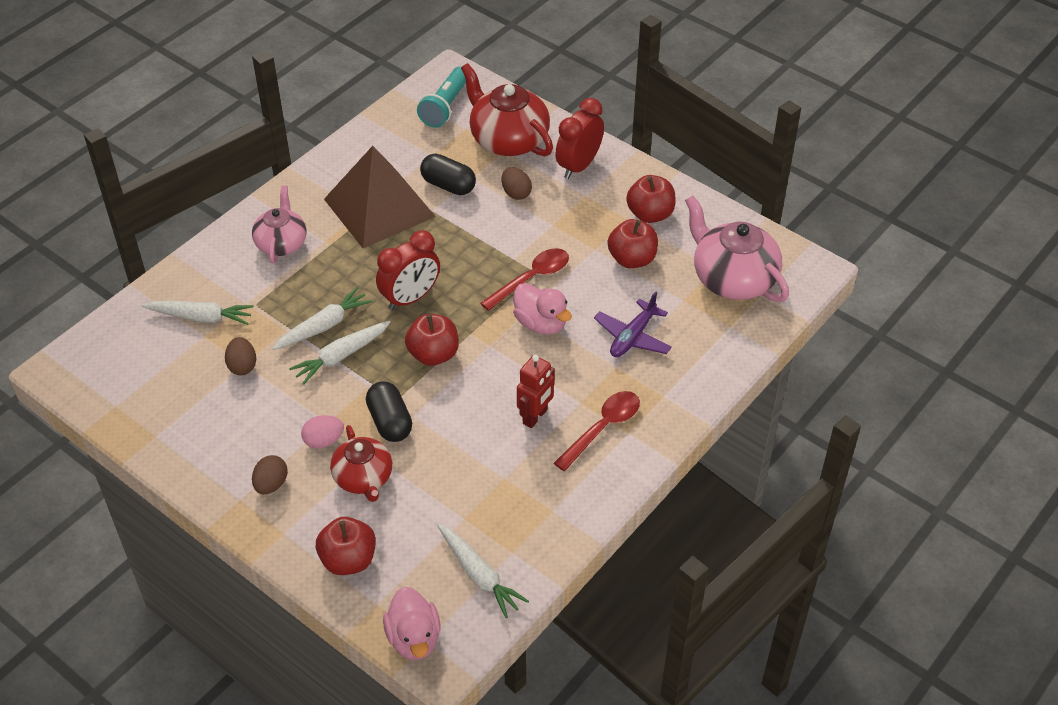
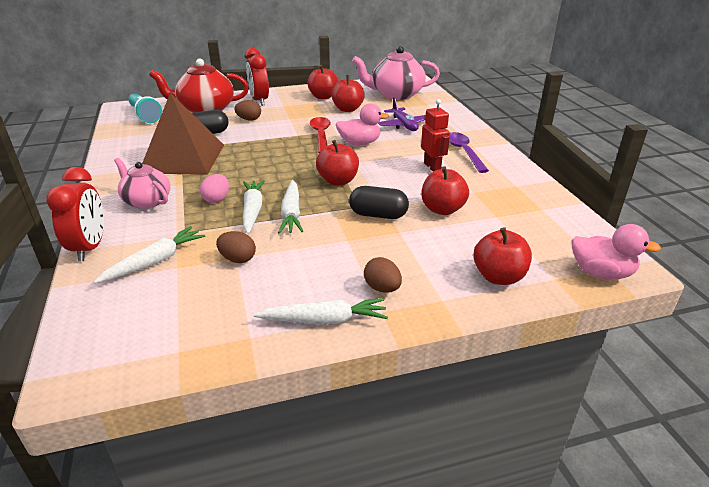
camera: 55 degrees left, 15 degrees down
pink egg [301,415,344,449] -> pink egg moved to [200,174,229,203]
red teapot [330,425,392,502] -> none
red clock [376,231,440,310] -> red clock moved to [46,167,104,261]
white carrot [437,524,529,618] -> white carrot moved to [253,298,388,325]
red spoon [554,391,640,471] -> purple spoon [449,132,489,173]
none -> red apple [422,166,469,215]

